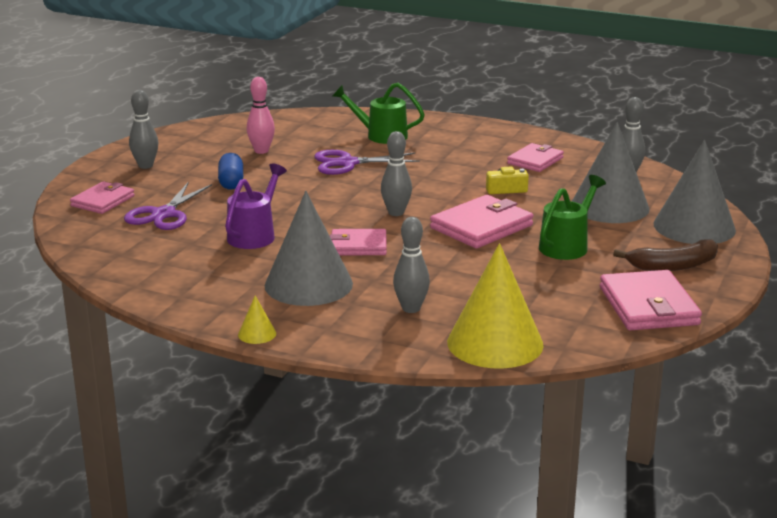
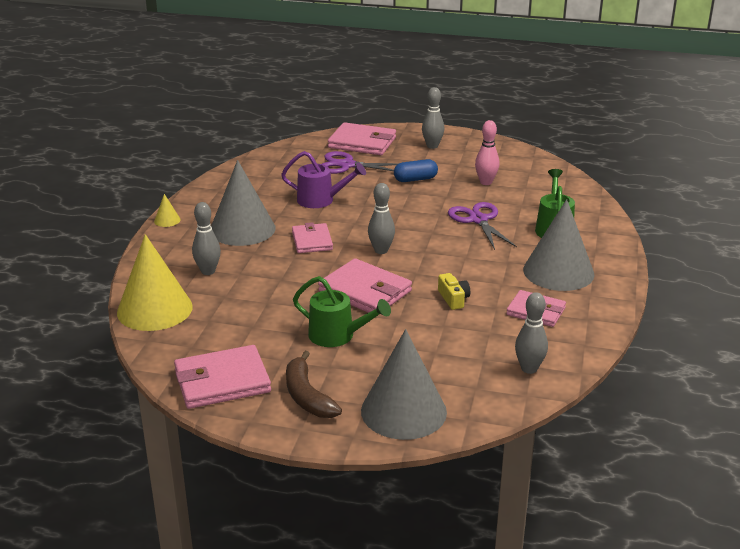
camera: 80 degrees right, 5 degrees up
pink wallet [70,181,135,214] -> pink wallet [328,122,396,155], size x1.55
grey cone [572,122,650,223] -> grey cone moved to [523,199,595,291]

